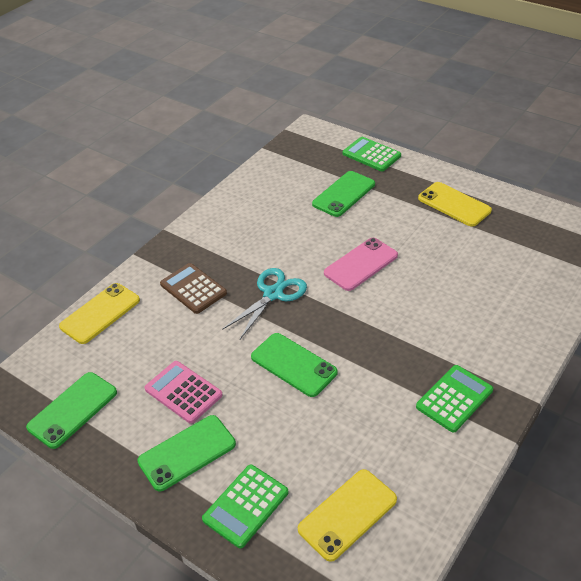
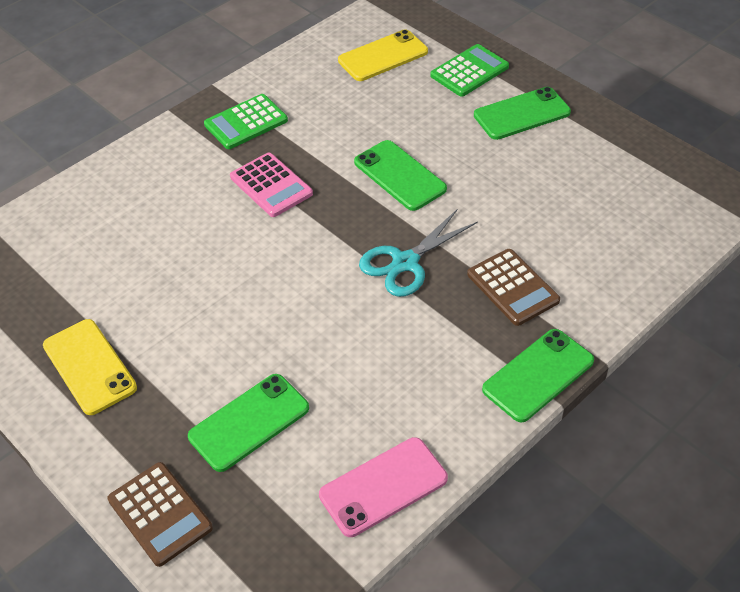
camera: 170 degrees left, 5 degrees up
green phone [26,372,117,449] -> green phone moved to [482,329,594,422]
yellow phone [59,283,140,344] -> none
pink calculator [144,361,223,424] -> pink calculator moved to [230,153,313,217]
pink phone [324,238,398,291] -> pink phone moved to [319,437,448,537]
green calculator [343,137,401,171] -> brown calculator [107,462,213,567]

